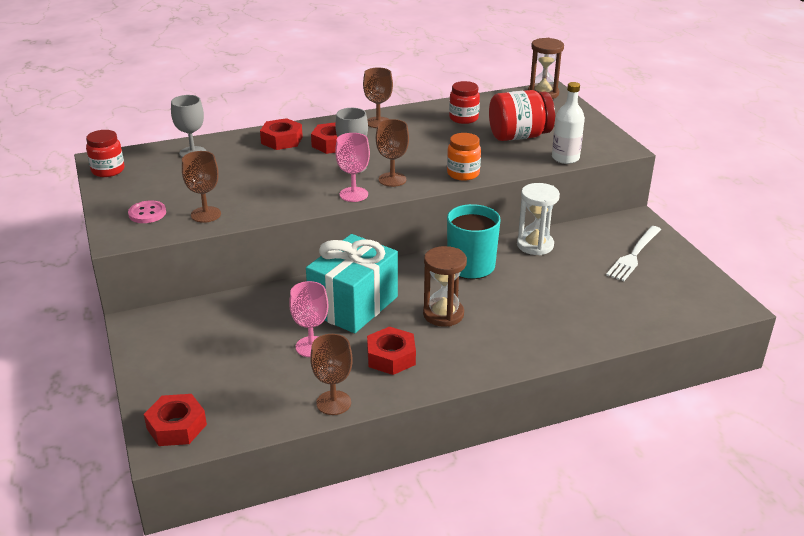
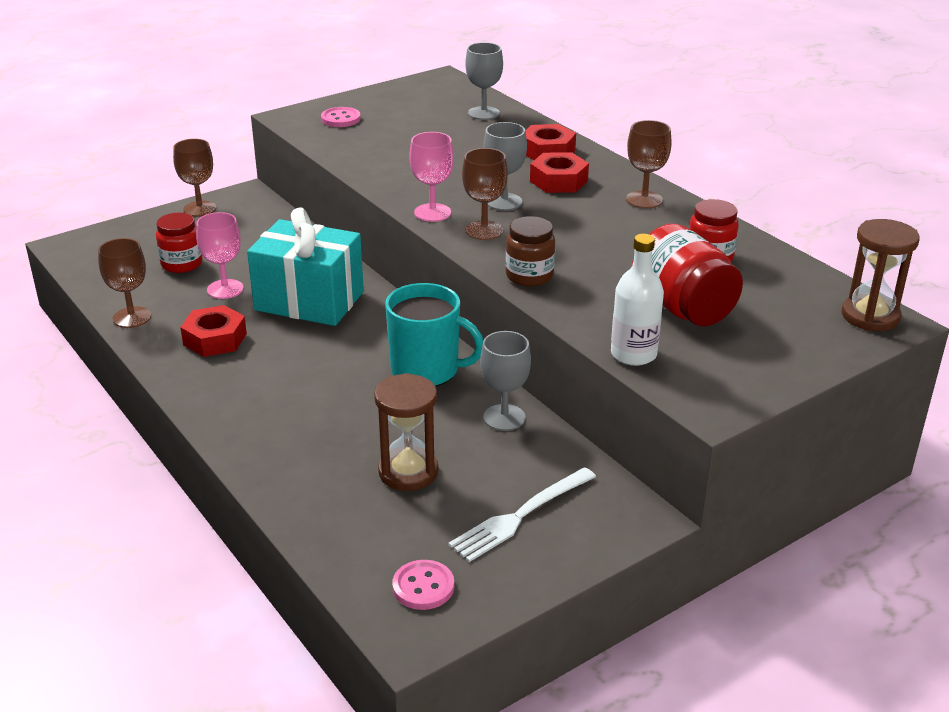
camera: 75 degrees right, 0 degrees up
red jar [86,130,124,177] -> red jar moved to [156,213,202,273]
red nut [144,394,207,446] -> none
brown goblet [182,151,221,223] -> brown goblet moved to [173,139,216,217]
brown hourglass [423,246,467,327] -> brown hourglass moved to [374,373,438,491]
orange jar [447,133,481,181] -> brown jar [505,216,555,287]
white hourglass [517,183,560,255] -> grey goblet [480,331,531,431]
white fork [606,226,661,281] -> white fork turned 60 degrees counterclockwise [448,467,596,562]
none -> pink button [392,560,454,610]

